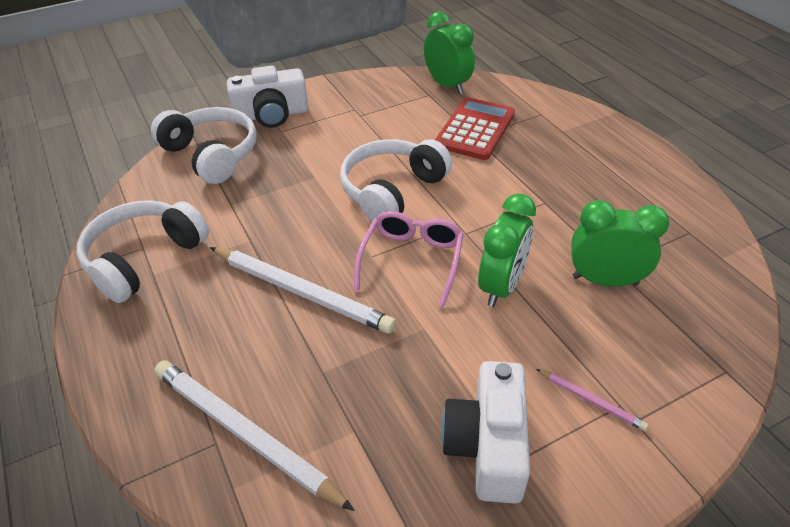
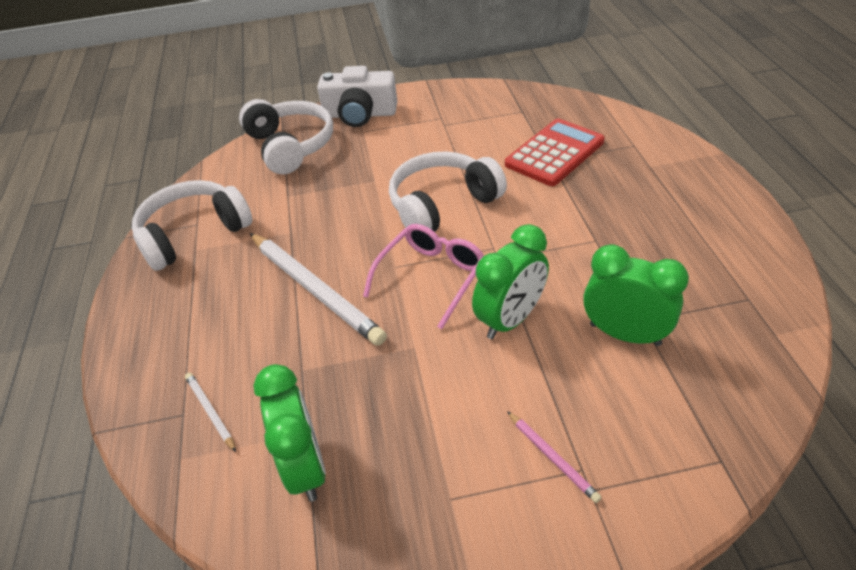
camera: 20 degrees right, 0 degrees up
white pencil [154,360,355,511] -> white pencil [185,373,236,452], size x0.46
green clock [424,11,475,94] -> green clock moved to [253,364,326,502]
white camera [441,361,530,504] -> none

